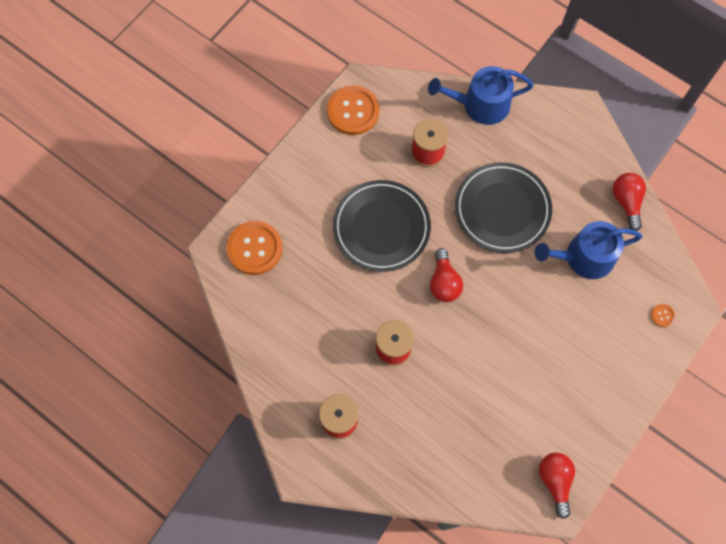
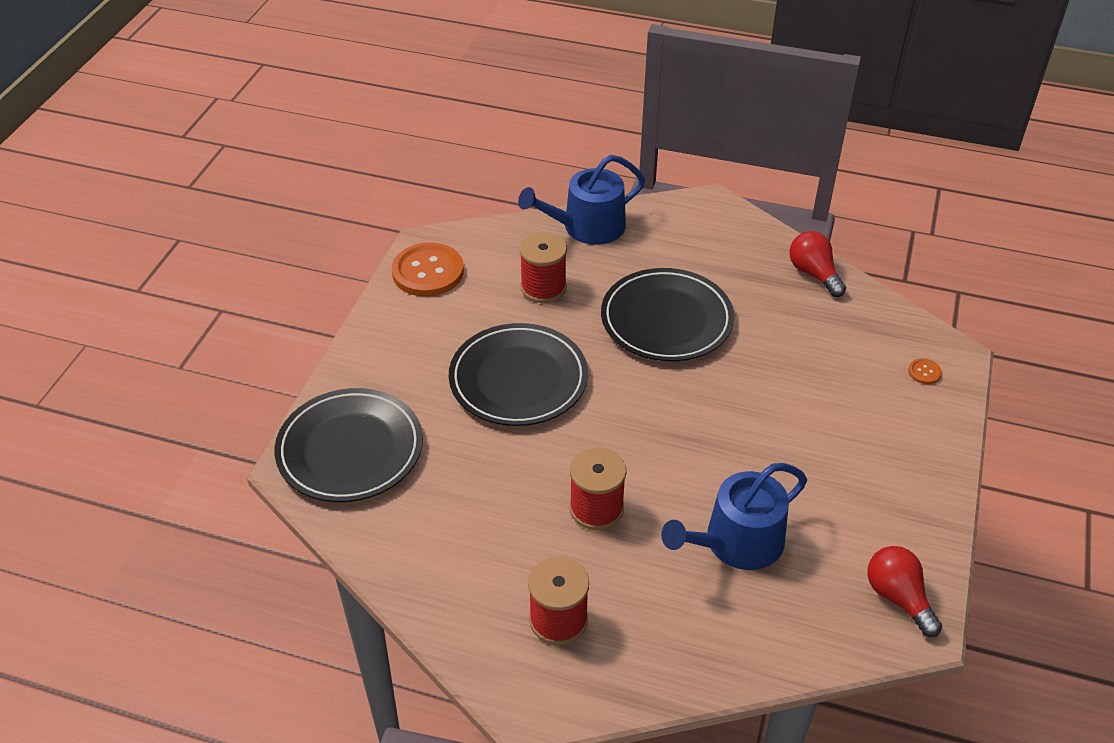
camera: 20 degrees left, 25 degrees down
orange button [226,221,282,275] -> black plate [275,388,423,502]
red light bulb [430,248,463,302] -> none
blue watering can [534,221,642,279] -> blue watering can moved to [661,463,807,570]

